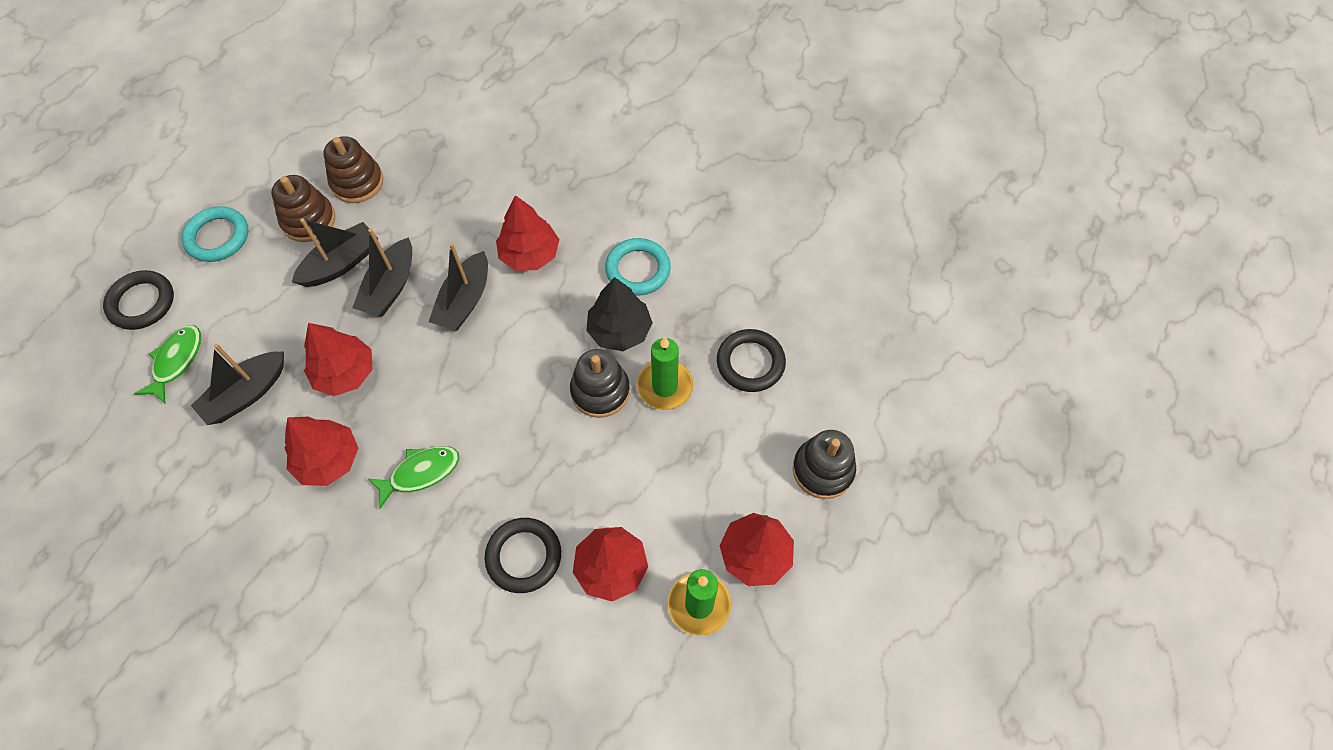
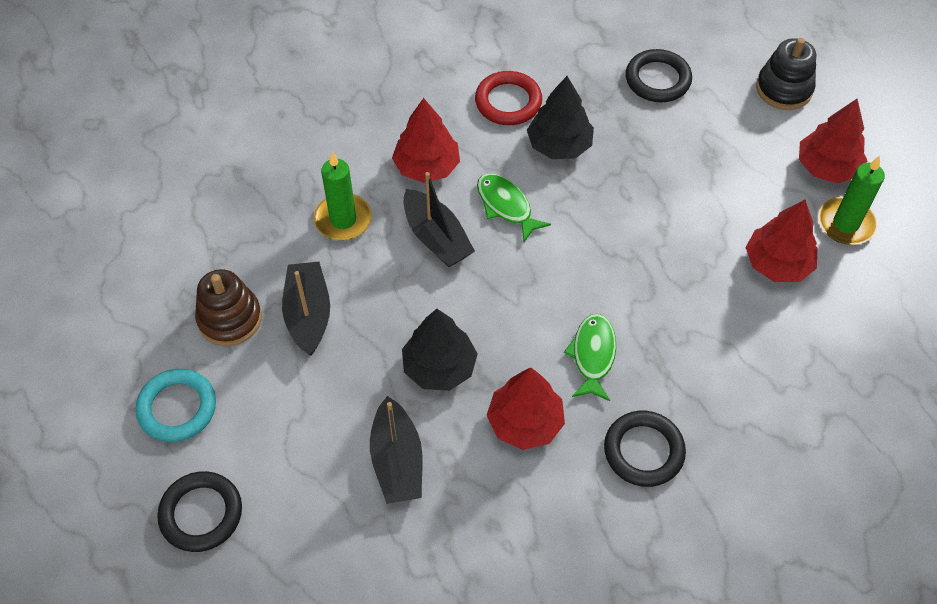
camera: 55 degrees left, 5 degrees down
green fish [135,325,201,403] -> green fish moved to [477,173,551,242]
red tree [304,323,373,396] -> black tree [402,309,478,391]
brown stacking toy [323,136,383,203] -> none
black boat [352,228,412,317] -> none
black ring [485,518,561,593] -> black ring moved to [604,411,686,487]
black stacking toy [570,349,630,418] -> none
turquoise ring [605,238,671,295] -> red ring [475,71,542,125]
green candle [637,337,693,410] -> green candle moved to [314,152,372,241]

